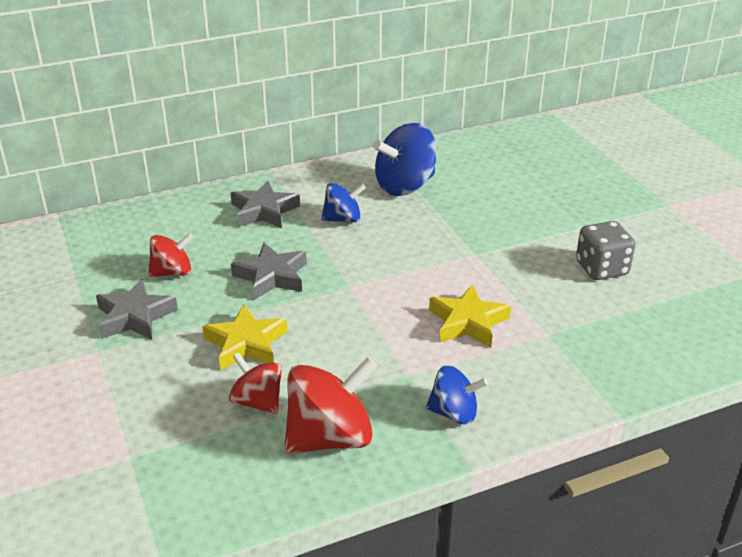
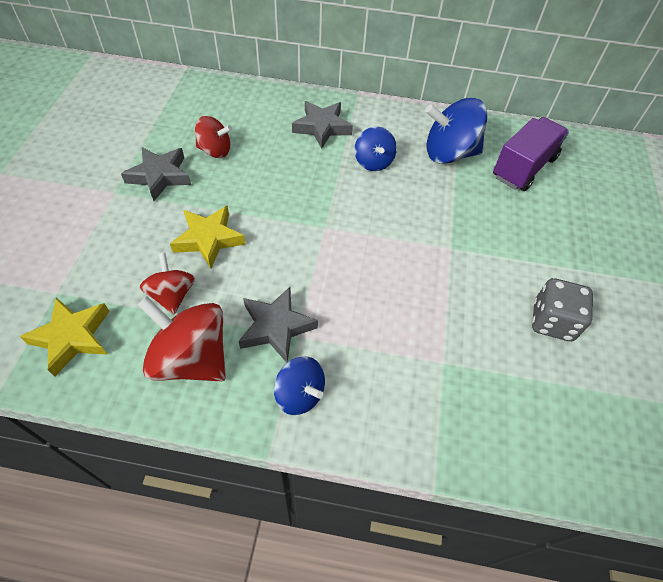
camera: 30 degrees right, 20 degrees up
grey star [231,243,307,300] -> grey star moved to [238,287,318,363]
red spinning top [284,357,377,454] -> red spinning top turned 150 degrees counterclockwise [137,296,226,381]
blue spinning top [321,183,366,223] -> blue spinning top turned 60 degrees clockwise [355,127,397,171]
yellow star [429,284,511,347] -> yellow star moved to [20,298,110,377]
none -> purple truck [493,117,569,191]

